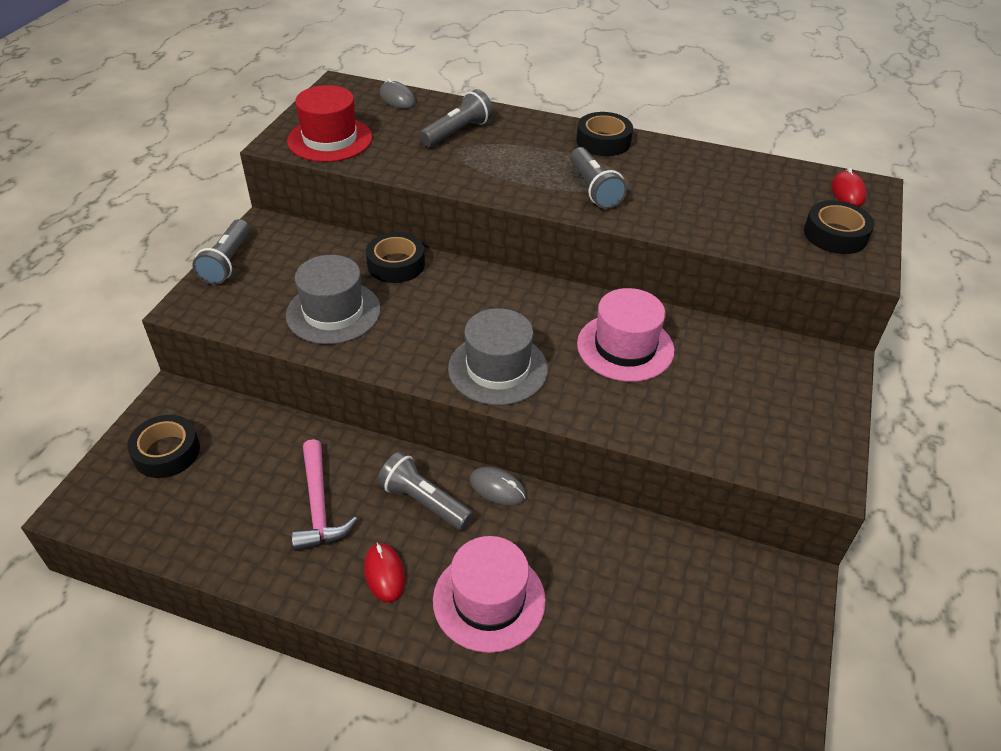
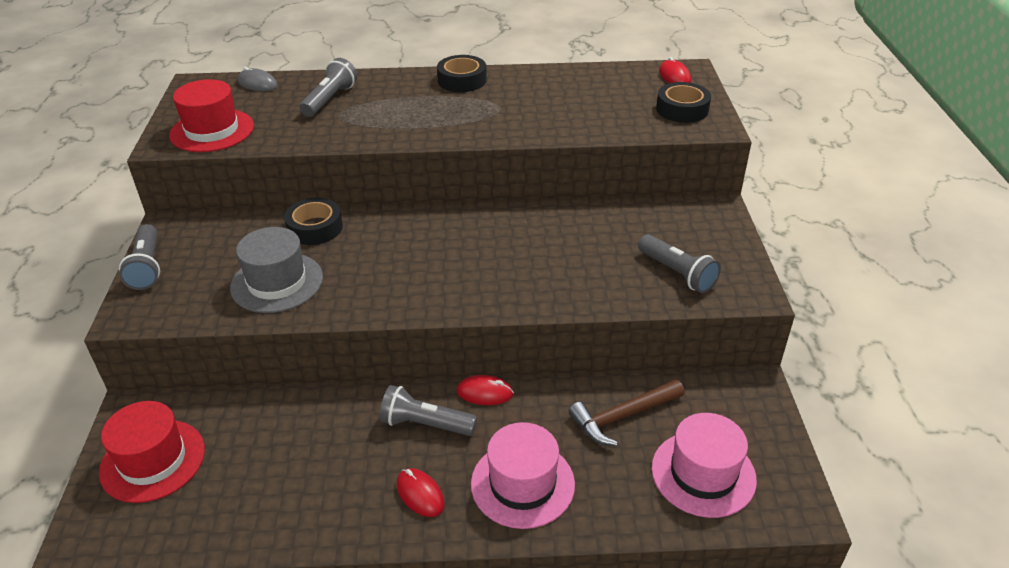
camera: 20 degrees left, 5 degrees down
black tape [127,415,200,478] -> red hat [99,401,205,503]
pink hammer [291,439,357,551] -> none
grey hat [448,308,548,405] -> none
grey mouse [469,467,526,506] -> red mouse [456,375,514,405]
grey flashlight [570,147,627,209] -> grey flashlight moved to [638,234,721,293]
pink hat [577,288,674,382] -> pink hat moved to [652,413,757,518]
none -> brown hammer [568,379,684,446]

